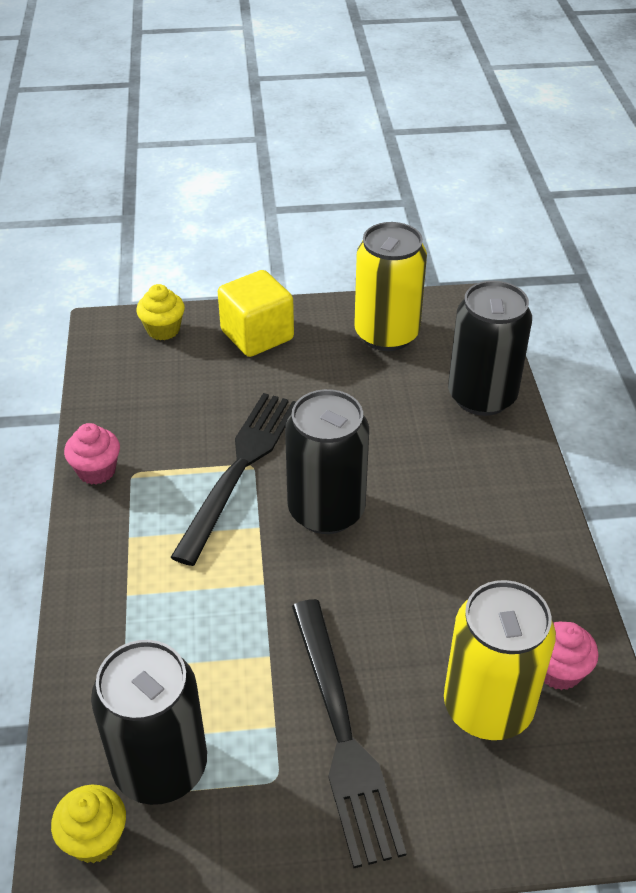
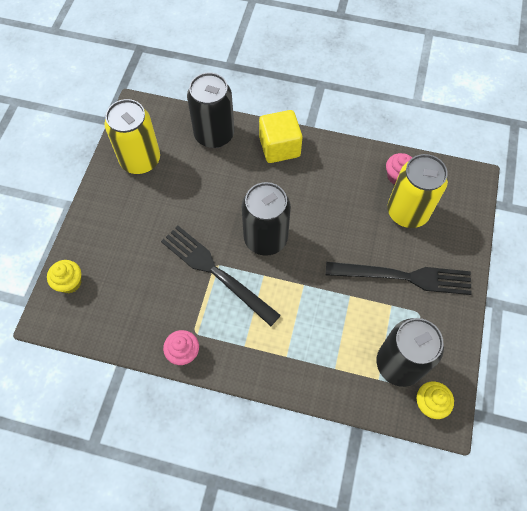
camera: 70 degrees left, 20 degrees up
yellow cube [218,270,294,357] -> yellow cube moved to [259,110,302,163]

